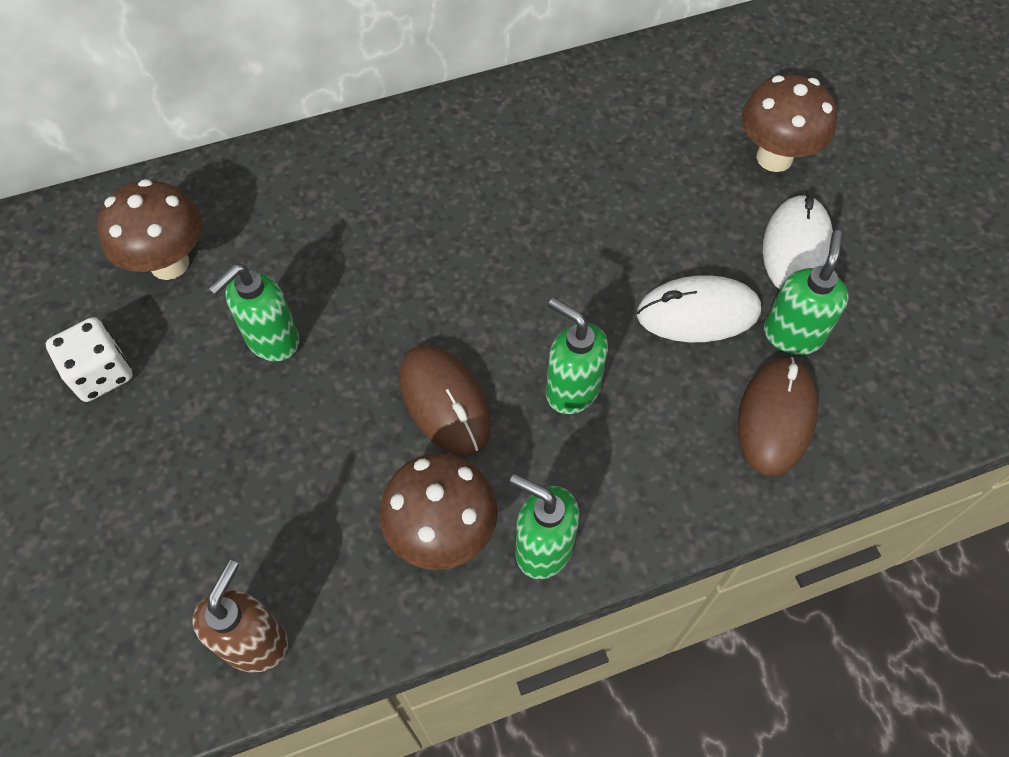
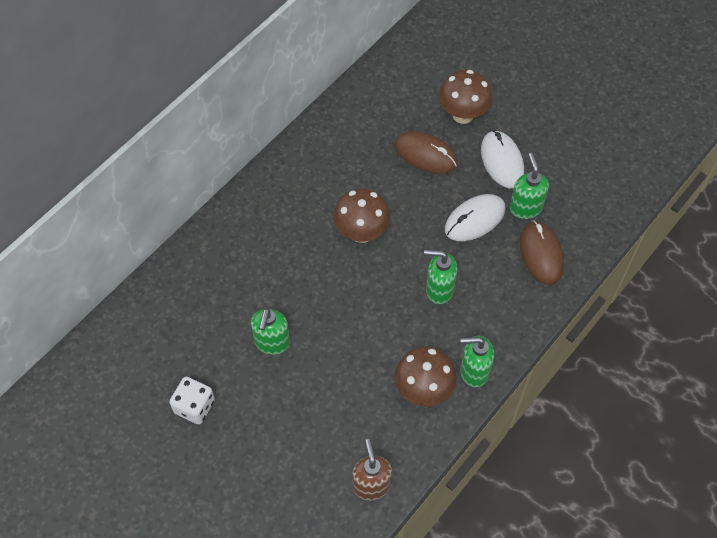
camera: 30 degrees left, 0 degrees up
brown mushroom [97,179,202,280] -> brown mushroom moved to [333,188,390,243]
brown mouse [400,345,491,456] -> brown mouse moved to [394,131,457,174]

